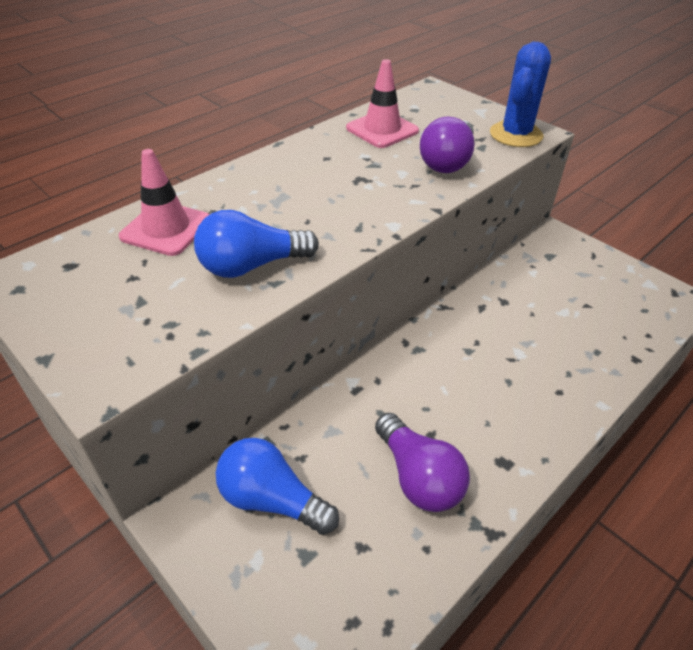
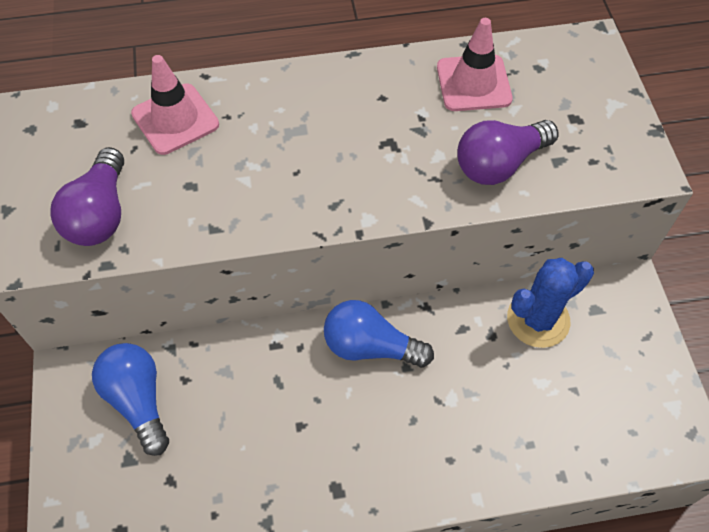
camera: 35 degrees right, 15 degrees up
blue light bulb [194,210,319,278] -> blue light bulb moved to [324,300,434,367]
purple light bulb [375,413,470,512] -> purple light bulb moved to [51,147,124,246]
blue cactus [490,42,551,147] -> blue cactus moved to [507,258,594,348]

